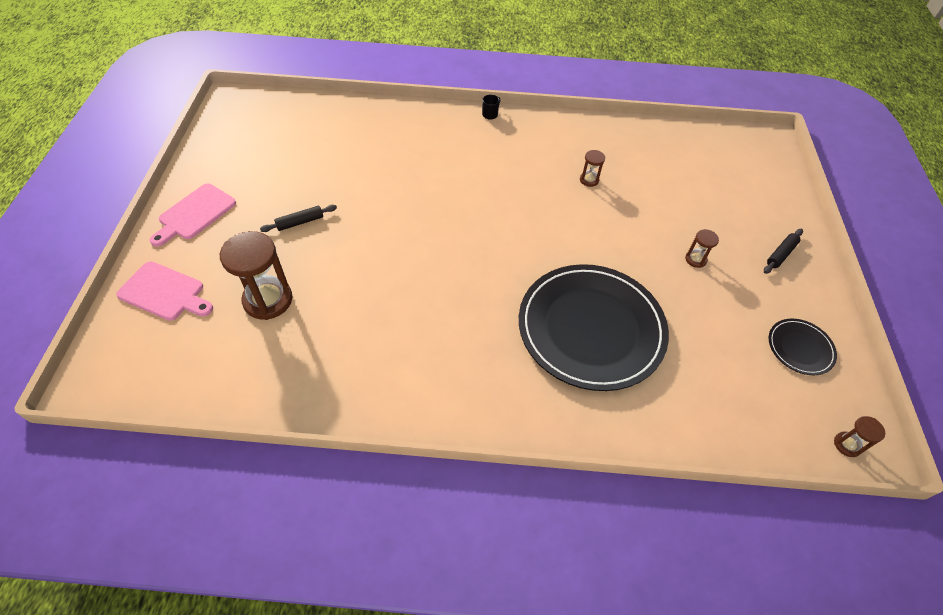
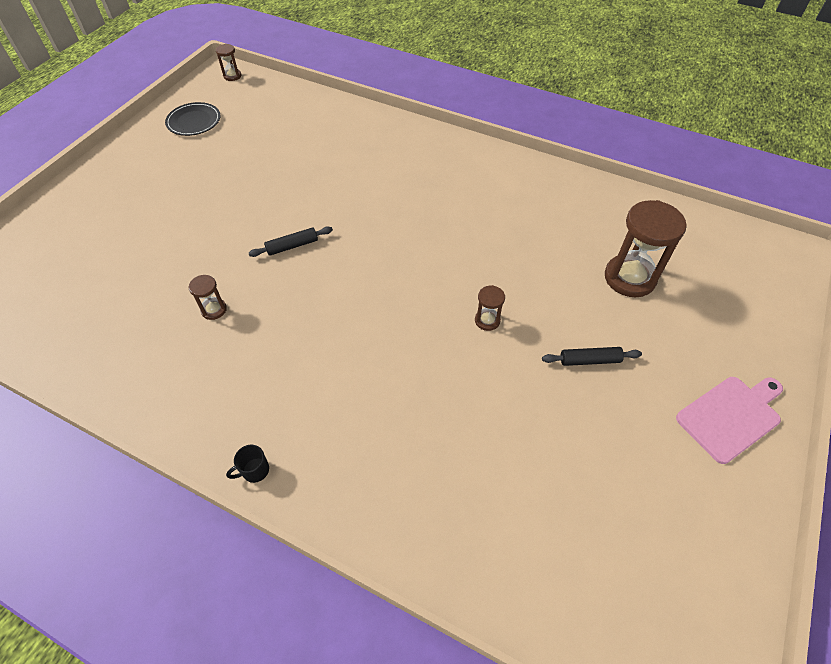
camera: 155 degrees left, 0 degrees up
pink cutting board [116,261,213,321] -> none
black plate [519,264,669,391] -> none
brown hourglass [685,229,719,268] -> brown hourglass moved to [475,285,505,331]
black rolling pin [764,229,803,274] -> black rolling pin moved to [249,226,333,257]

